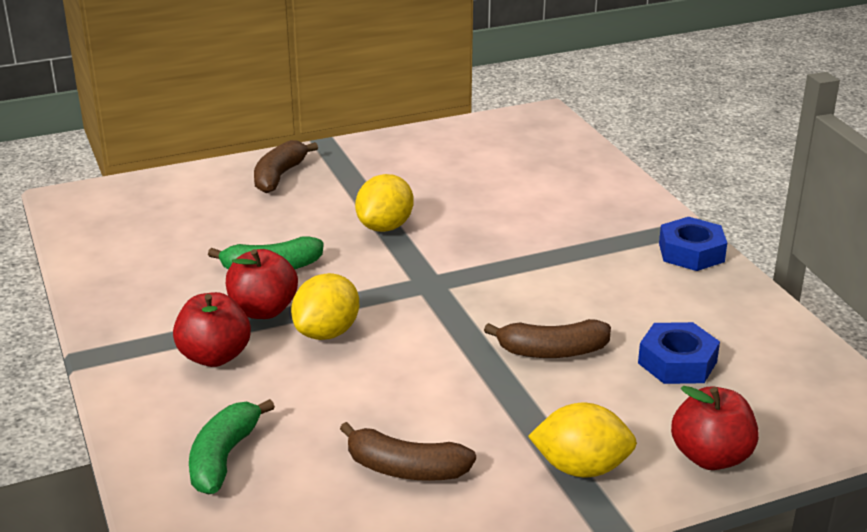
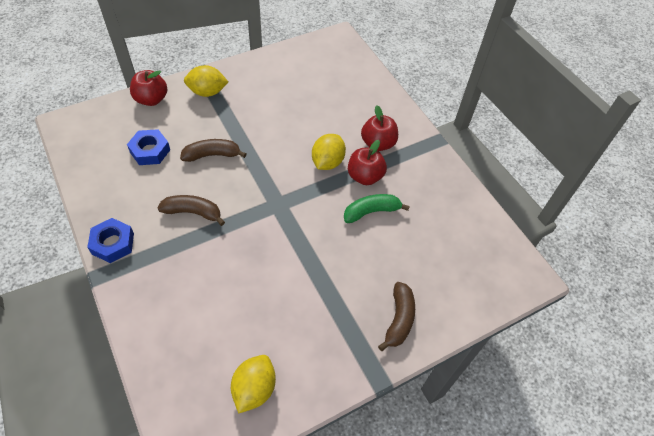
camera: 170 degrees right, 25 degrees up
green banana [189,399,275,494] -> none
brown banana [340,422,476,481] -> brown banana moved to [157,195,225,226]
yellow lemon [355,174,414,232] -> yellow lemon moved to [231,355,276,414]

